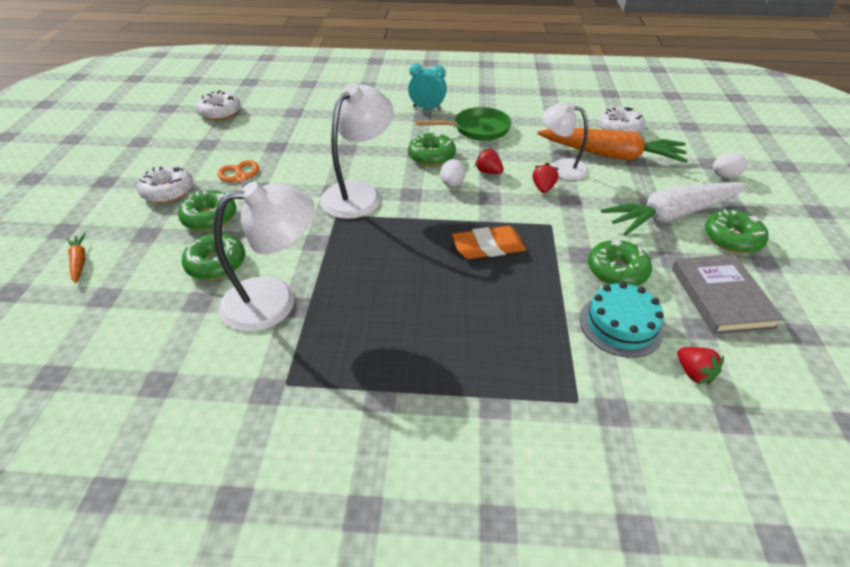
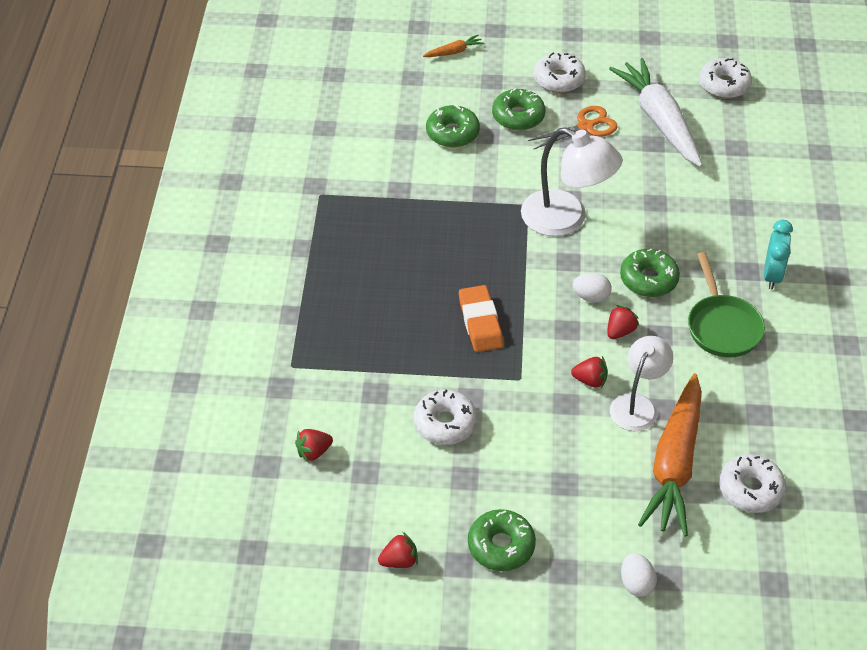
camera: 90 degrees right, 5 degrees up
white lamp [214,182,315,332] -> none
turquoise cake [580,282,664,358] -> none
green donut [588,239,652,286] -> white donut [414,390,477,445]
white carrot [601,182,748,235] -> white carrot moved to [609,58,703,167]
grey book [672,254,784,335] -> none
none -> red strawberry [378,532,418,568]

